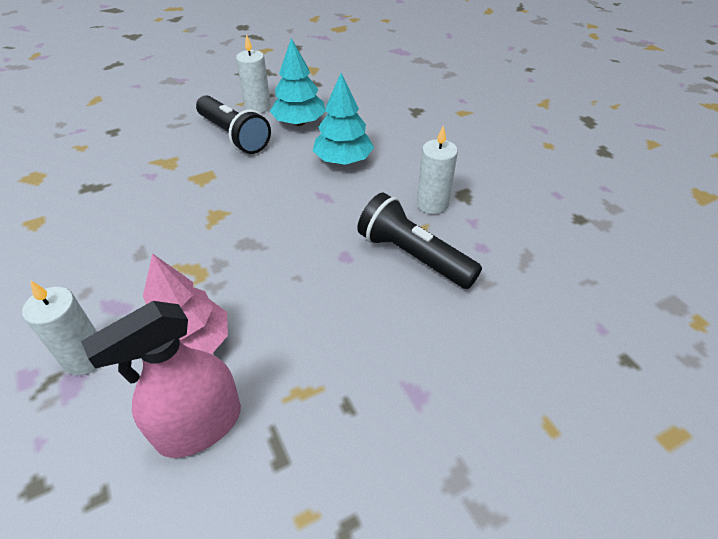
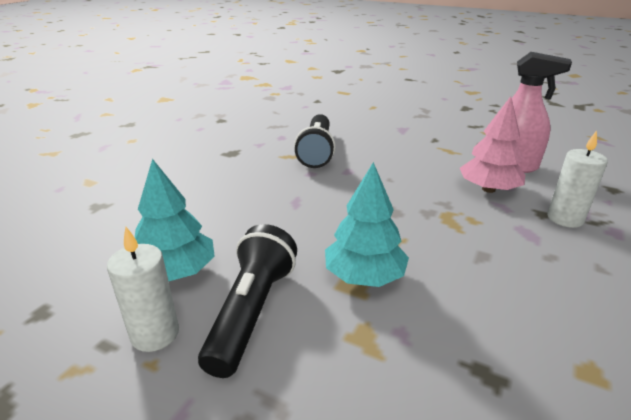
camera: 125 degrees left, 15 degrees down
turquoise tree [313,73,374,165] -> turquoise tree moved to [325,162,409,287]
white candle [417,125,458,214] -> none

